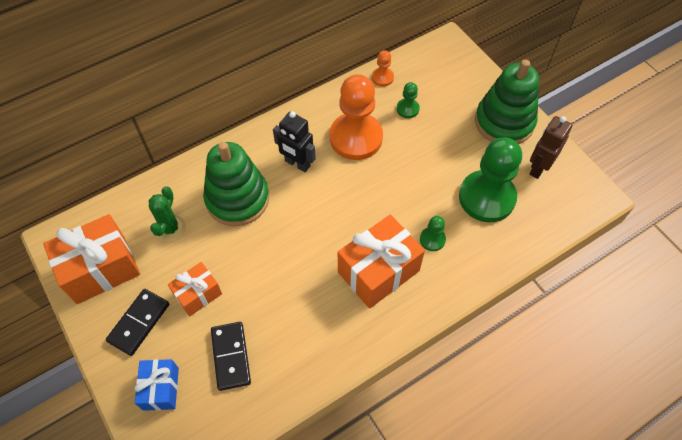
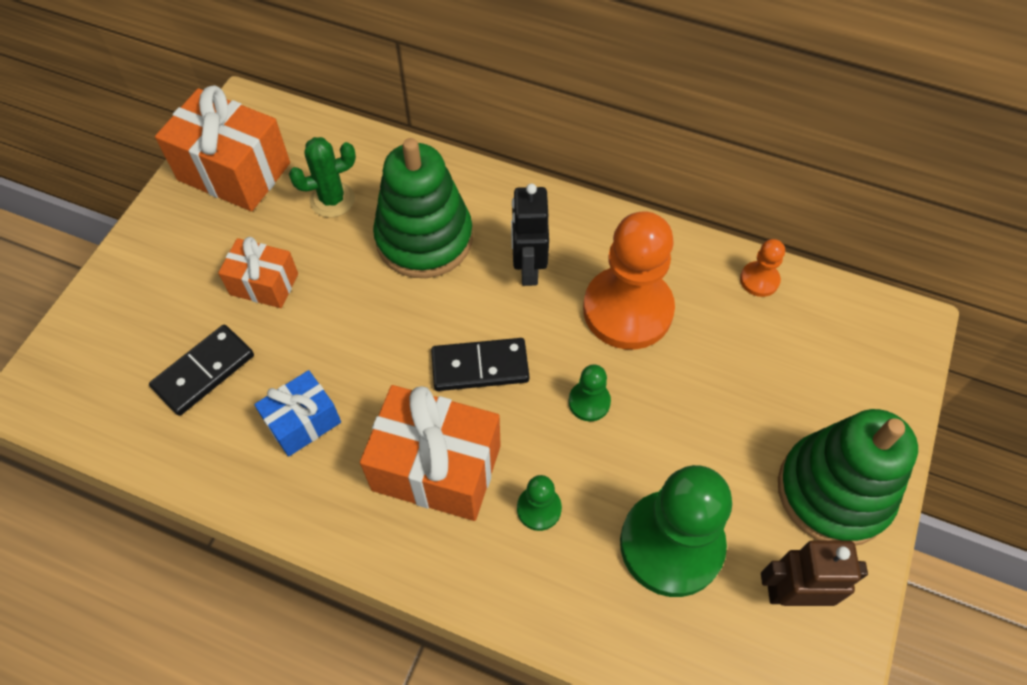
camera: 55 degrees right, 0 degrees up
black domino [106,289,169,356] -> black domino moved to [431,338,529,391]
blue gift [134,359,179,411] -> blue gift moved to [254,370,341,457]
green pawn [396,82,420,118] -> green pawn moved to [568,364,611,421]

